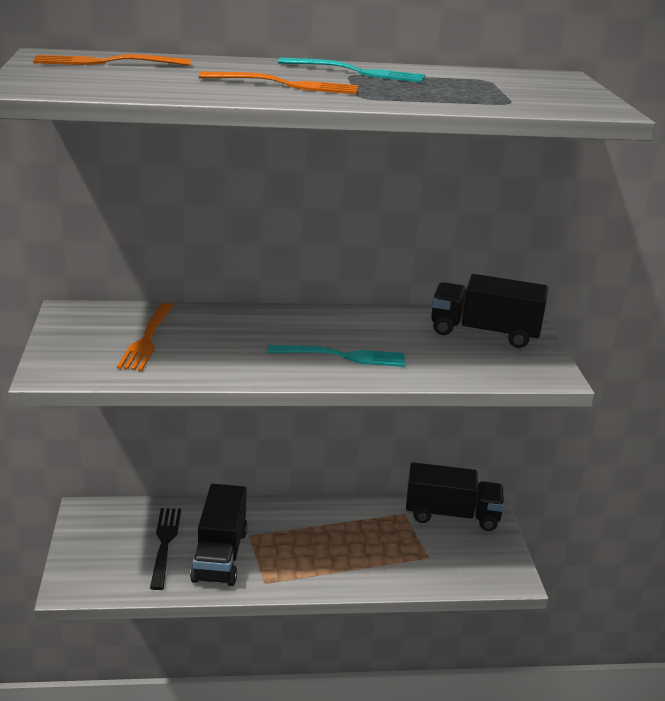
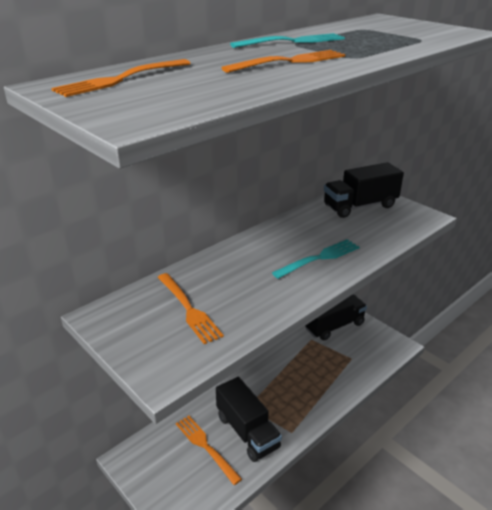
camera: 35 degrees left, 5 degrees up
black fork [150,508,181,590] -> orange fork [176,416,242,485]

